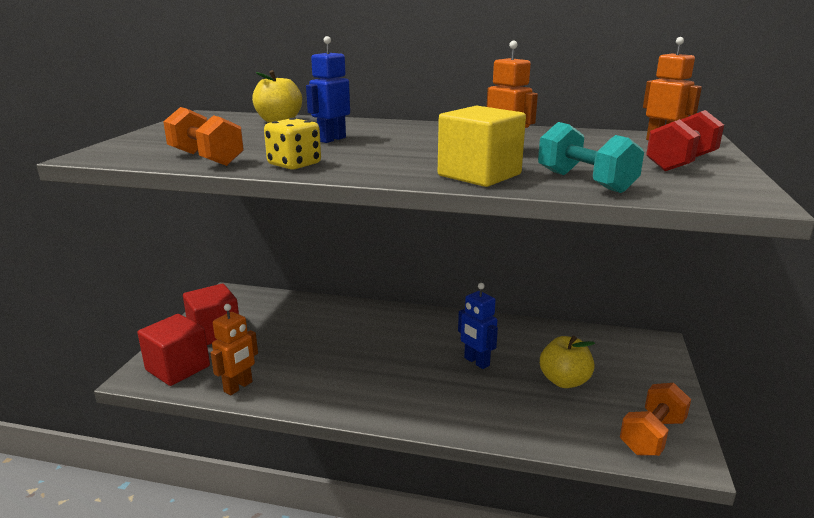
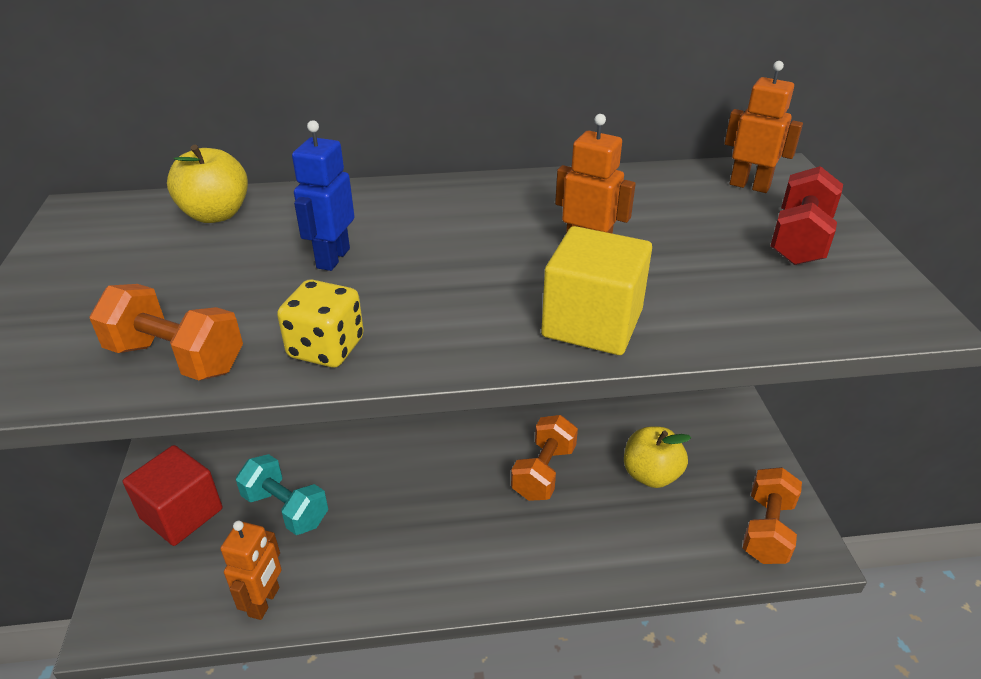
camera: 20 degrees left, 15 degrees up
red cube [138,314,210,386] -> none
blue robot [458,283,498,369] -> orange dumbbell [511,415,578,501]
turquoise dumbbell [538,122,644,193] -> turquoise dumbbell moved to [236,454,328,535]

